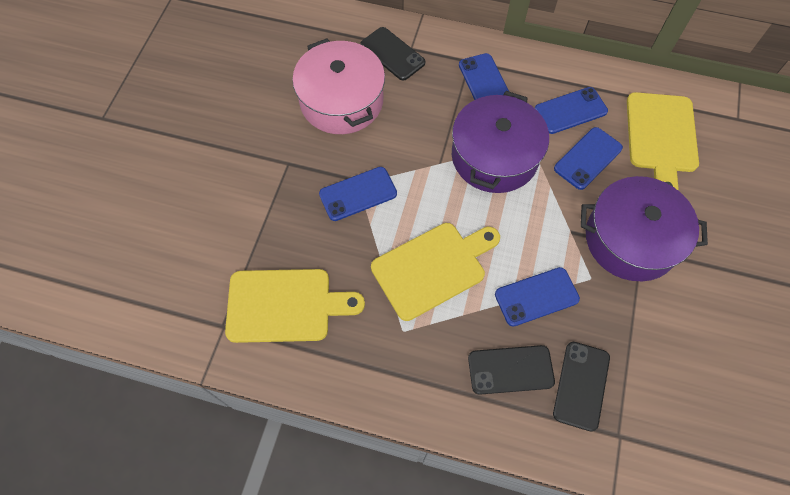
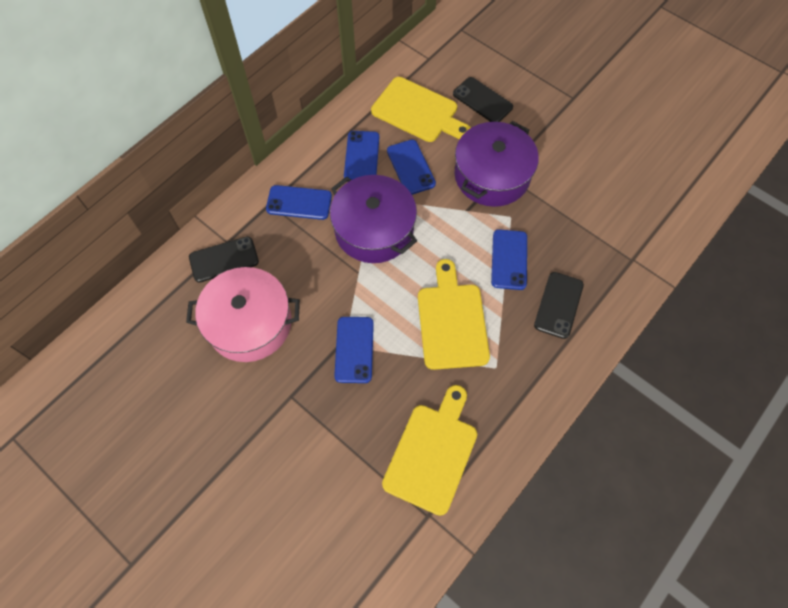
camera: 65 degrees left, 0 degrees up
black phone [553,342,610,431] -> black phone moved to [453,77,513,122]

